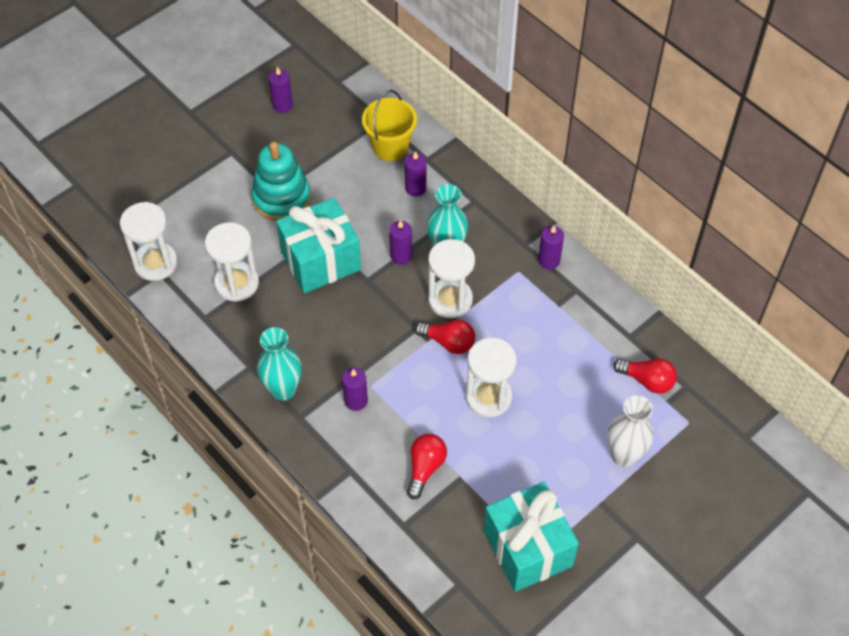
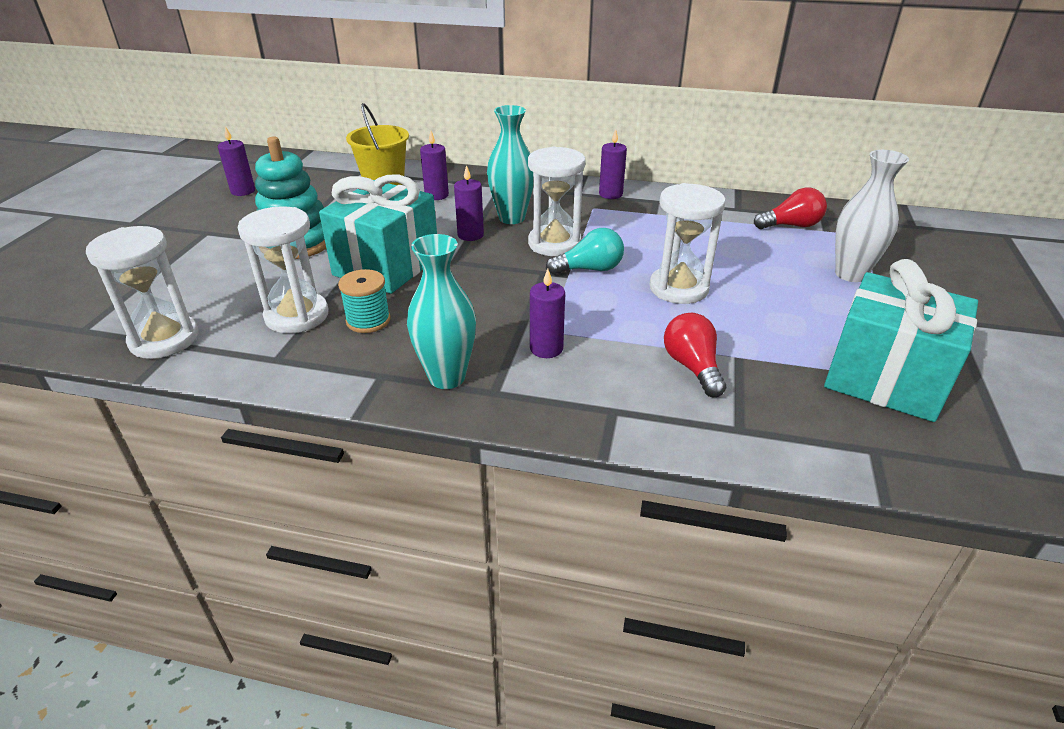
camera: 35 degrees left, 20 degrees down
red light bulb [415,320,475,354] -> turquoise light bulb [546,228,624,275]
none -> turquoise spool [338,269,390,333]

